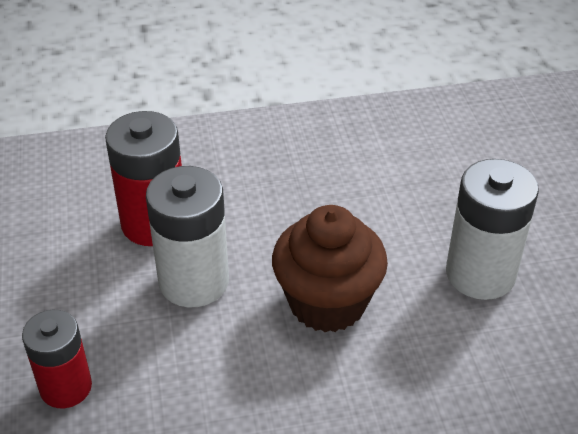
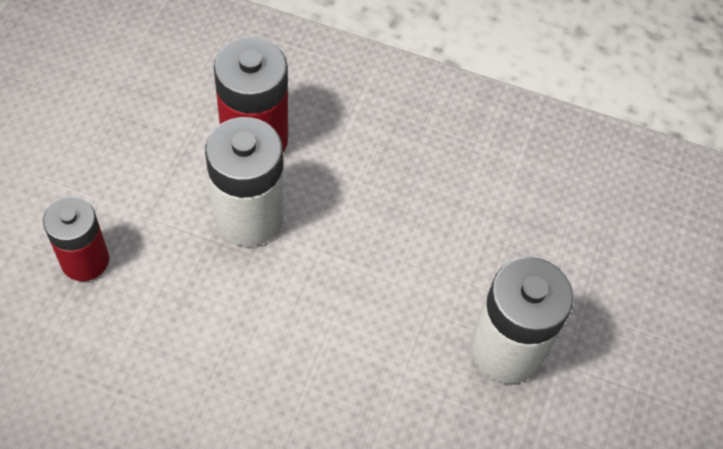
camera: 25 degrees right, 15 degrees up
brown cupcake [272,205,388,332] -> none

